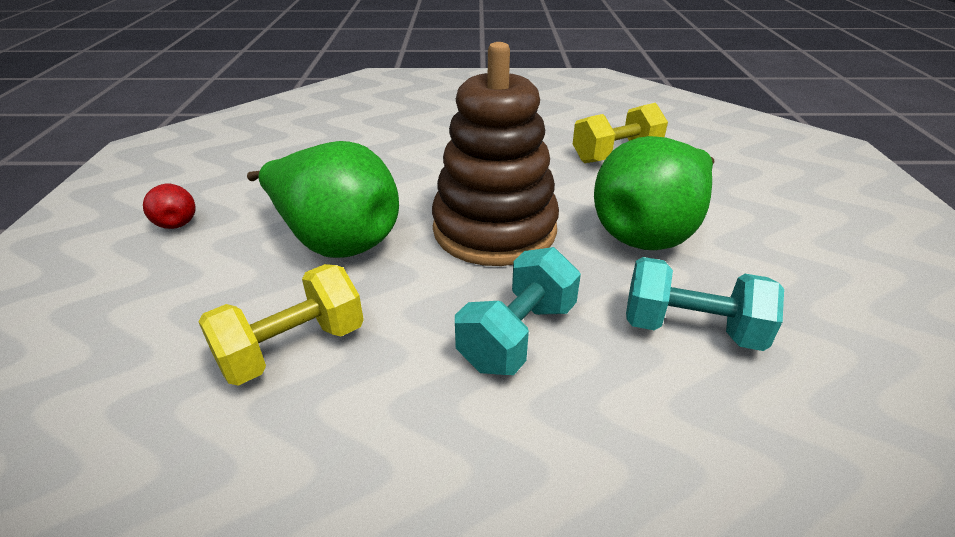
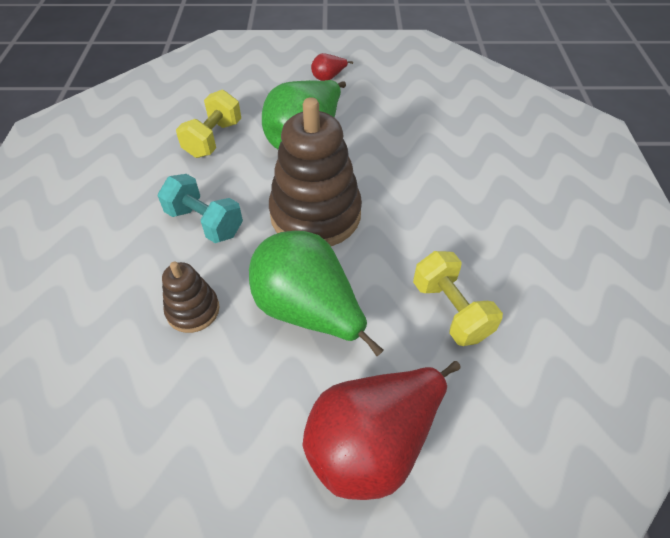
camera: 90 degrees right, 15 degrees up
yellow dumbbell [198,264,364,386] -> yellow dumbbell turned 60 degrees clockwise [176,90,241,158]
turquoise dumbbell [626,257,784,351] -> brown stacking toy [162,262,220,333]
none -> red pear [303,361,461,500]

